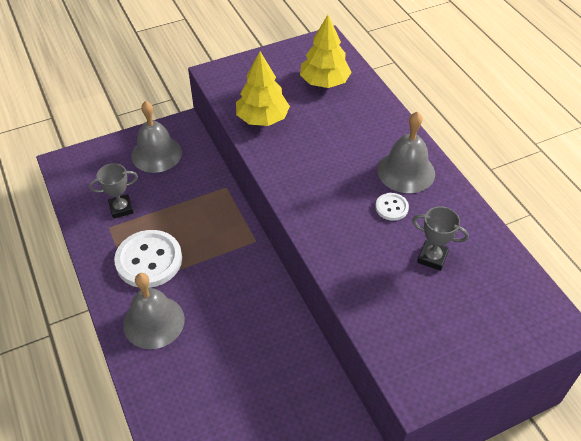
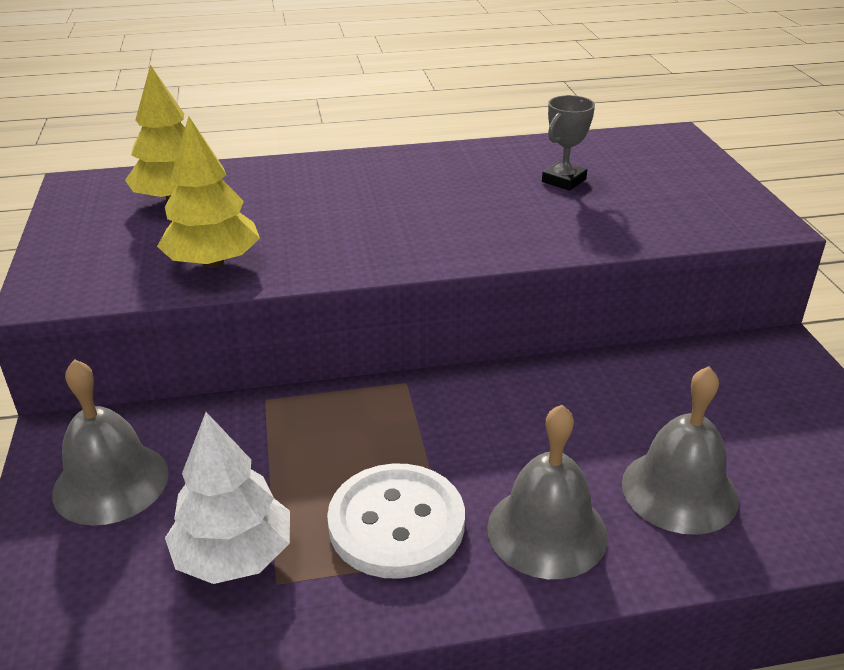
camera: 75 degrees left, 15 degrees down
grey trophy [89,163,138,219] -> white tree [165,412,290,584]
white button [375,193,409,221] -> none
grey bell [377,112,435,193] -> grey bell moved to [622,366,739,535]

